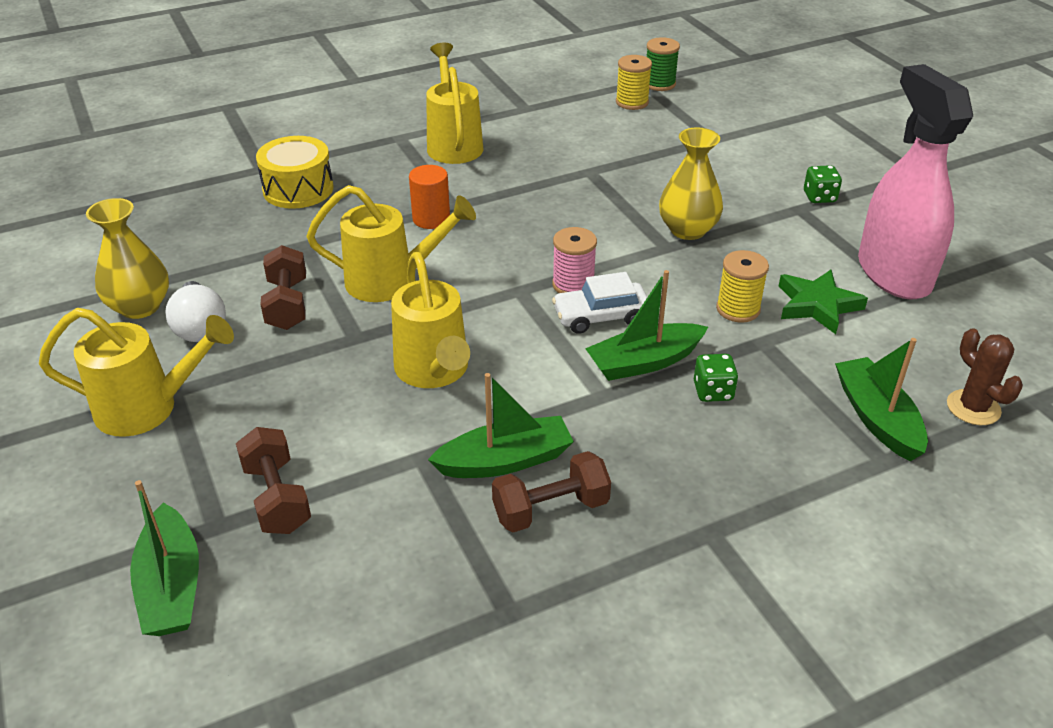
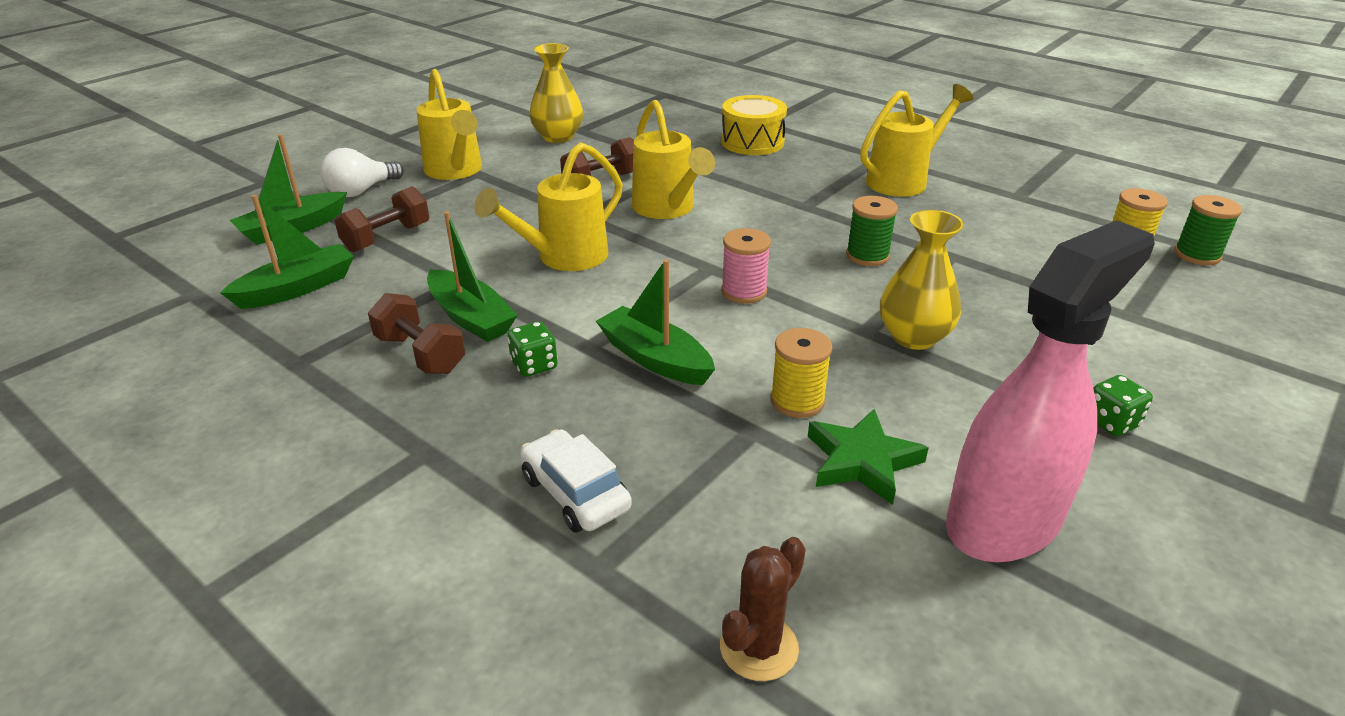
camera: 65 degrees right, 5 degrees down
white light bulb [165,281,226,342] -> white light bulb moved to [320,148,404,197]
orange cylinder [409,165,450,229] -> none
white car [552,272,647,334] -> white car moved to [520,429,632,533]
green dice [694,354,738,402] -> green dice moved to [507,321,557,377]
green boat [835,338,928,461] -> green boat moved to [220,195,354,309]
none -> green spool [846,196,898,266]

